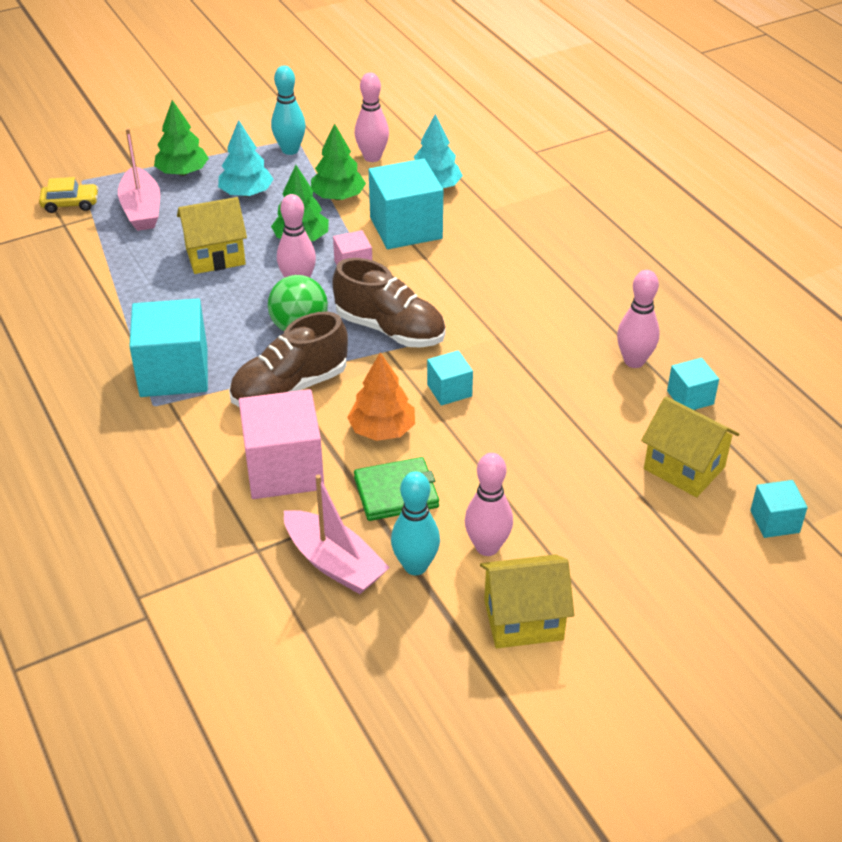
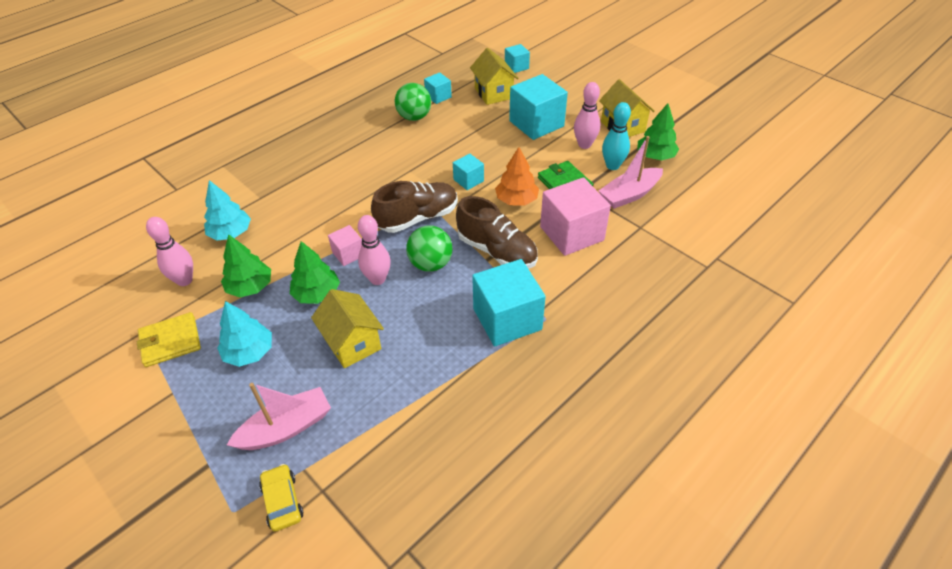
camera: 105 degrees left, 5 degrees up
green tree [154,100,209,176] -> green tree moved to [638,103,679,160]
turquoise bowling pin [271,66,306,155] -> yellow wallet [137,312,201,367]
pink boat [284,474,390,594] -> pink boat turned 150 degrees counterclockwise [599,136,663,209]
brown shoe [332,258,446,347] -> brown shoe turned 45 degrees clockwise [371,181,458,233]
turquoise cube [369,159,443,249] -> turquoise cube moved to [509,74,568,140]
pink bowling pin [617,270,660,368] -> green ball [395,83,431,121]
yellow house [641,396,739,497] -> yellow house turned 45 degrees counterclockwise [470,48,518,105]

